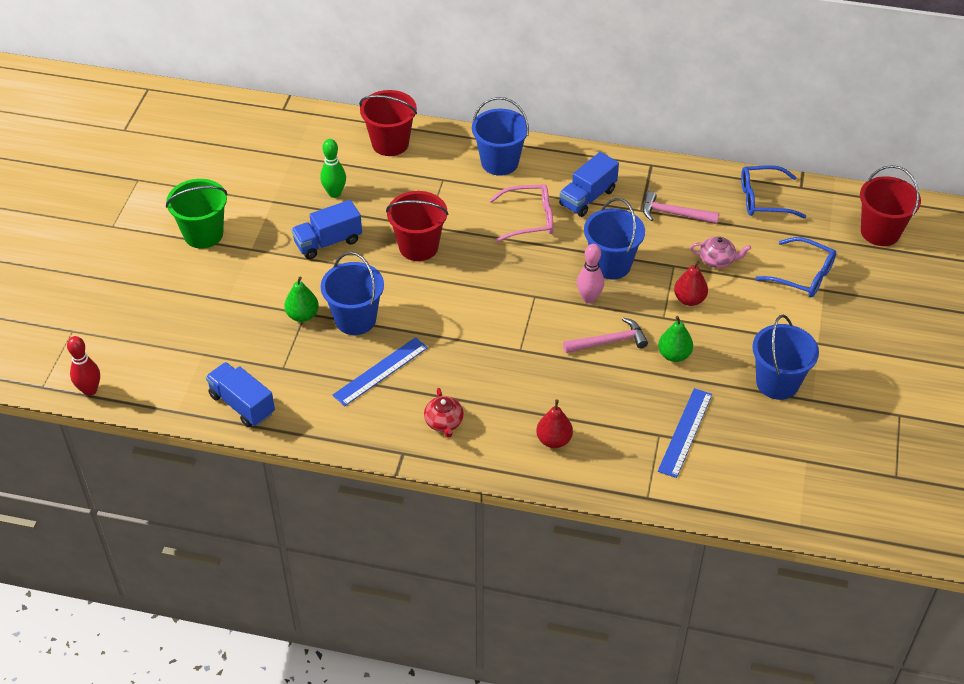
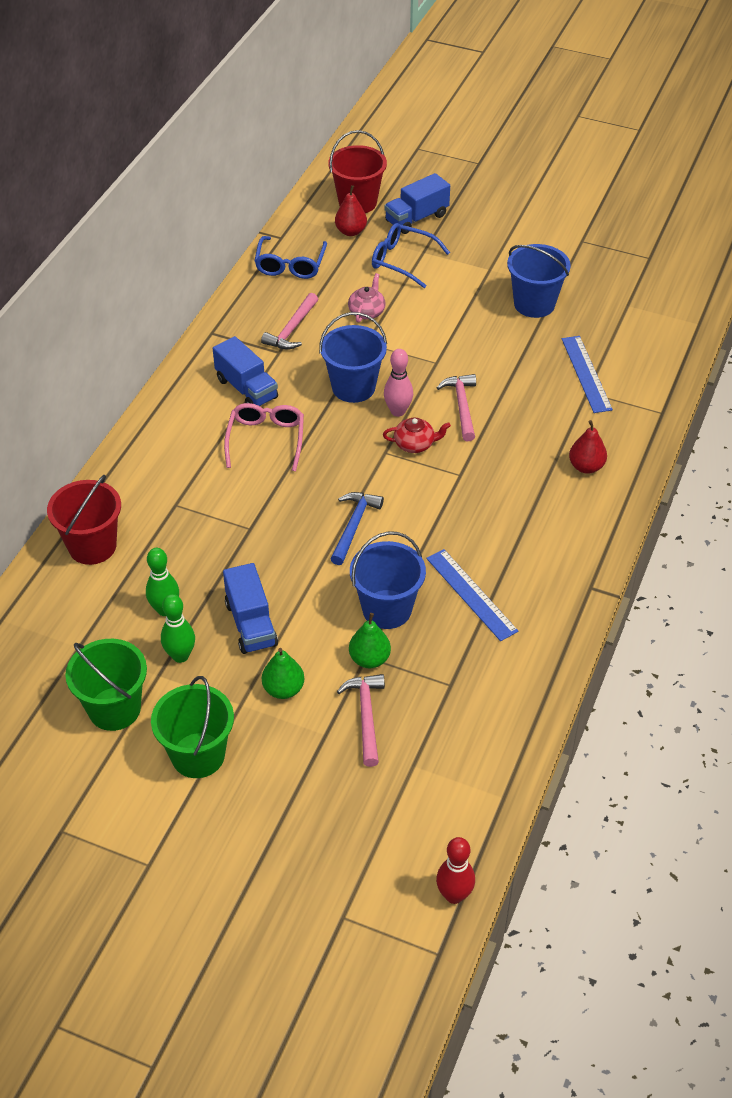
camera: 80 degrees left, 0 degrees up
blue truck [206,362,275,427] -> blue truck moved to [384,173,450,234]
red bucket [386,191,449,261] -> none
red teapot [424,388,464,438] -> red teapot moved to [383,417,451,453]
blue bucket [472,97,529,176] -> none
green pear [658,316,693,362] -> green pear moved to [262,648,304,699]
blue ruler [658,388,712,478] -> blue ruler turned 45 degrees clockwise [562,336,613,413]
red pear [674,261,708,306] -> red pear moved to [335,185,367,236]
blue glasses [755,237,836,297] -> blue glasses turned 105 degrees counterclockwise [372,223,450,288]
none -> green bucket [65,639,147,731]
none -> green bowling pin [161,594,195,663]
none -> blue hammer [330,492,384,565]
none -> pink hammer [337,674,385,767]

